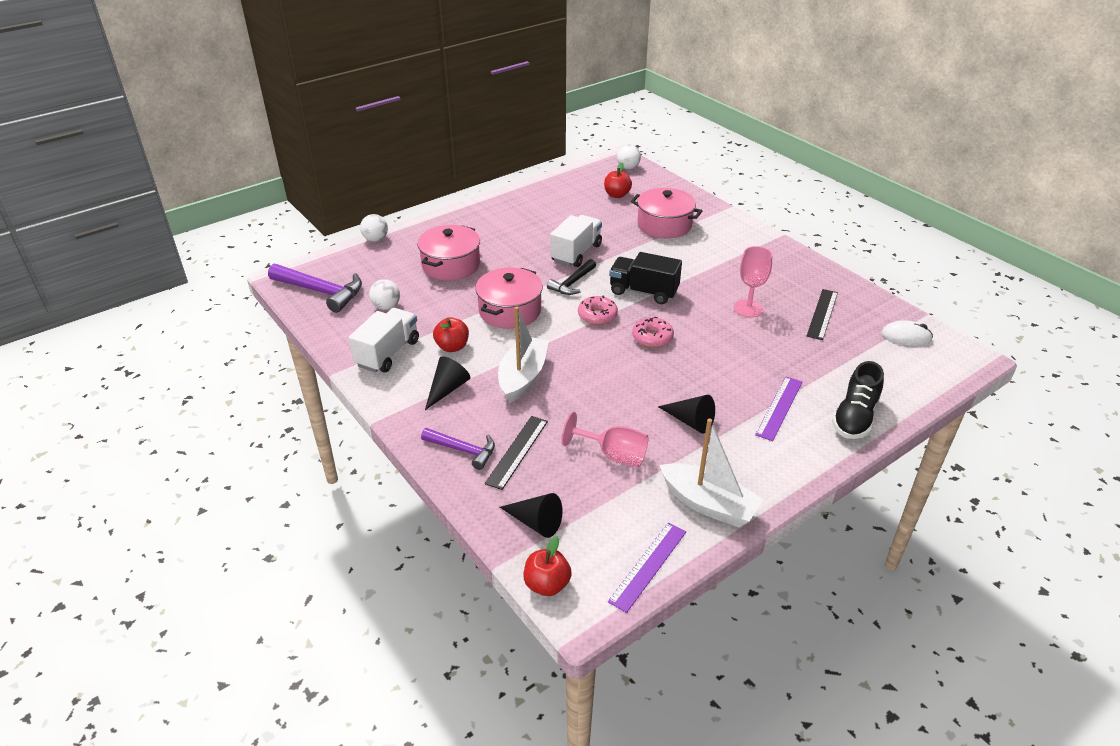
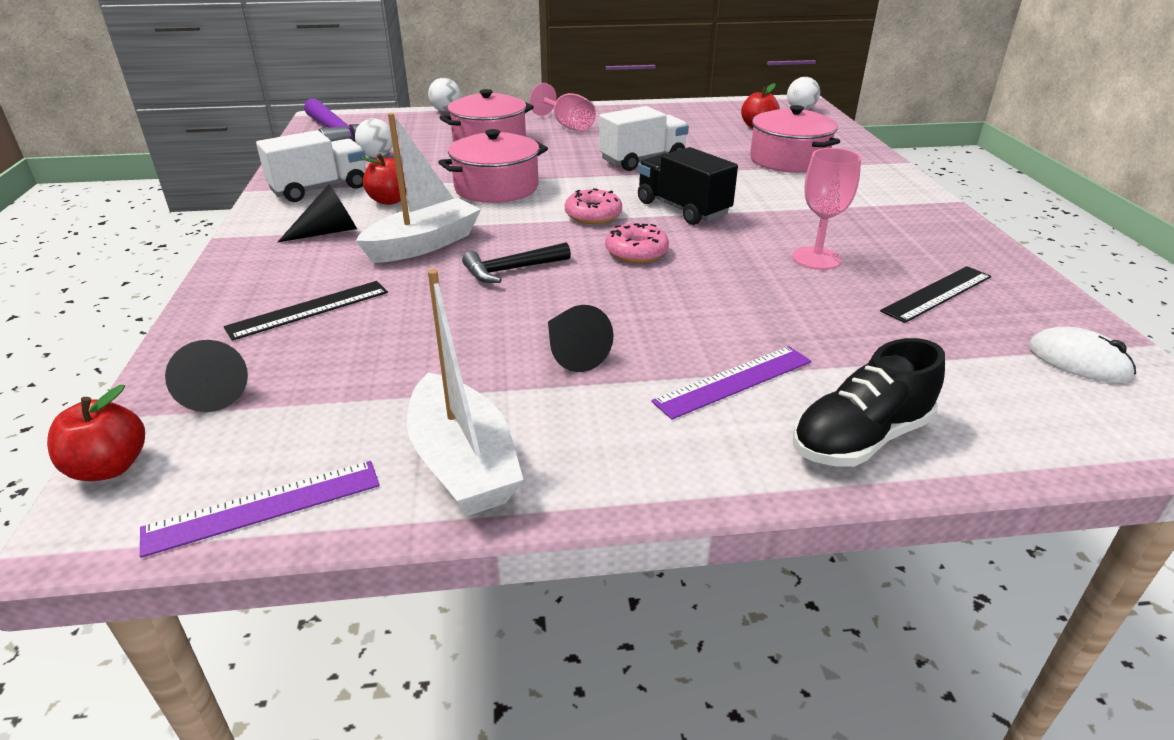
camera: 30 degrees right, 5 degrees down
purple hammer [421,428,495,470] -> none
black hammer [547,259,596,295] -> black hammer moved to [462,242,571,283]
pink goblet [562,412,648,467] -> pink goblet moved to [529,83,596,131]

